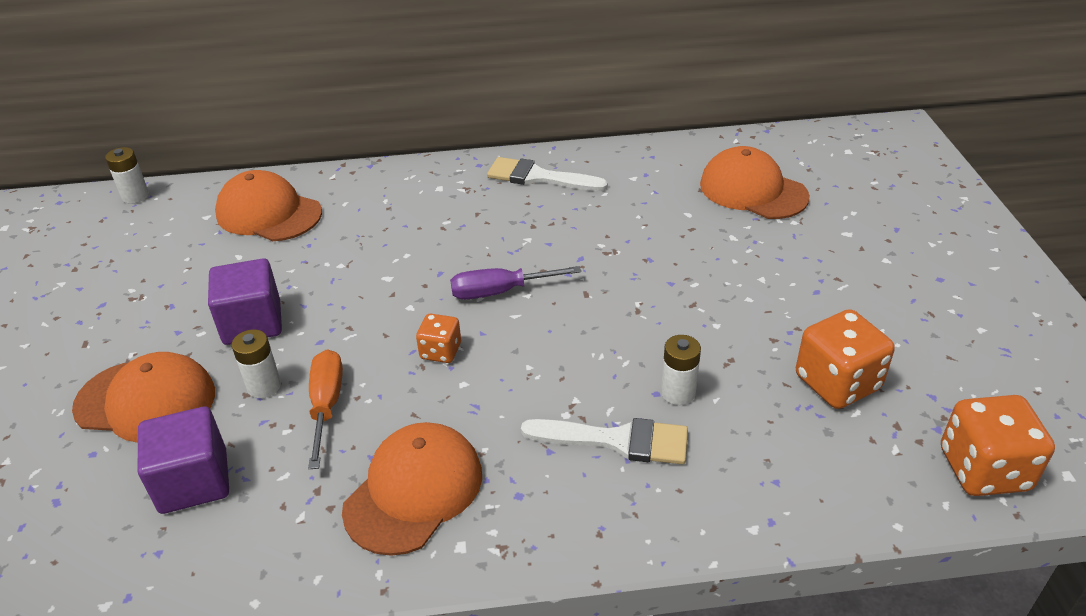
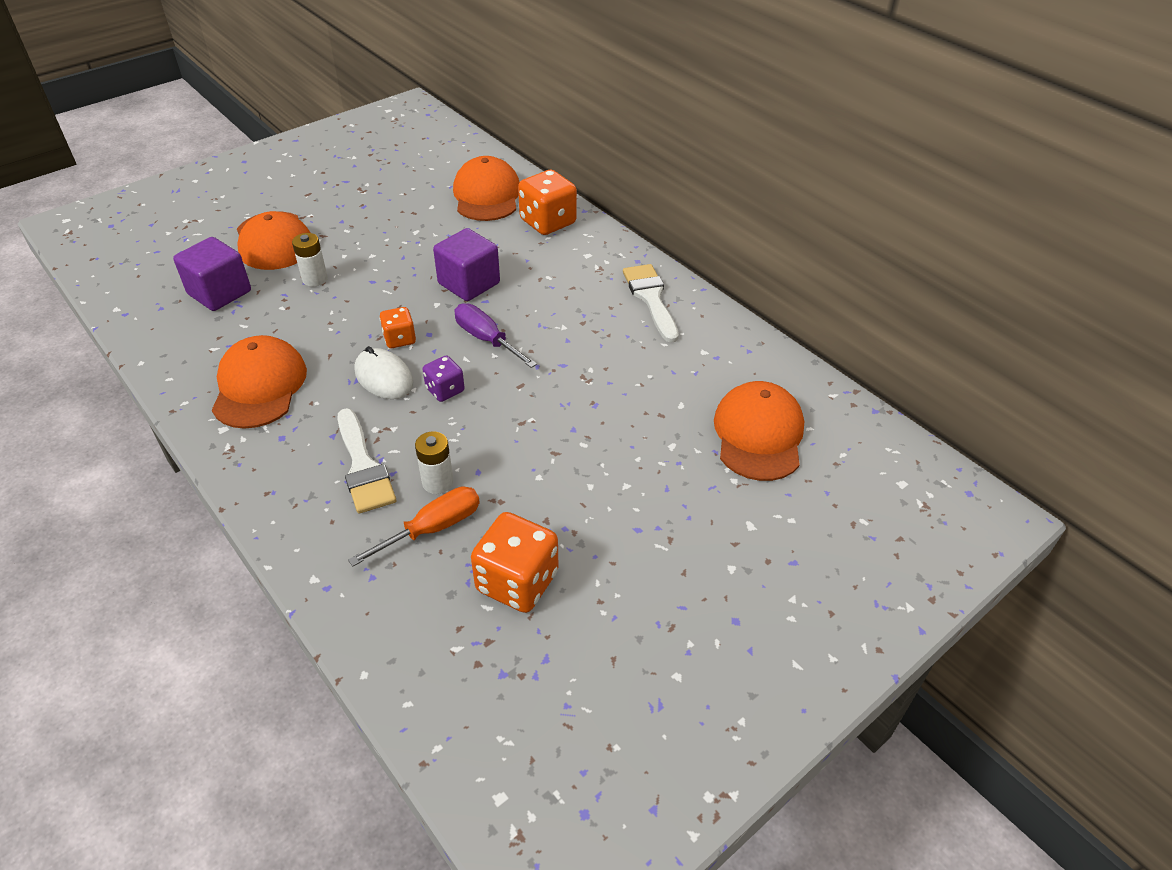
camera: 55 degrees right, 5 degrees up
white battery [105,147,149,204] -> none
purple cube [208,258,282,345] -> purple cube moved to [433,228,500,301]
orange screwdriver [308,349,343,469] -> orange screwdriver moved to [348,487,480,567]
orange cap [342,422,482,556] -> orange cap turned 90 degrees counterclockwise [212,335,307,429]
orange dice [941,395,1055,496] -> orange dice moved to [518,170,577,235]
none -> white mouse [354,346,413,399]
none -> purple dice [422,355,465,402]

